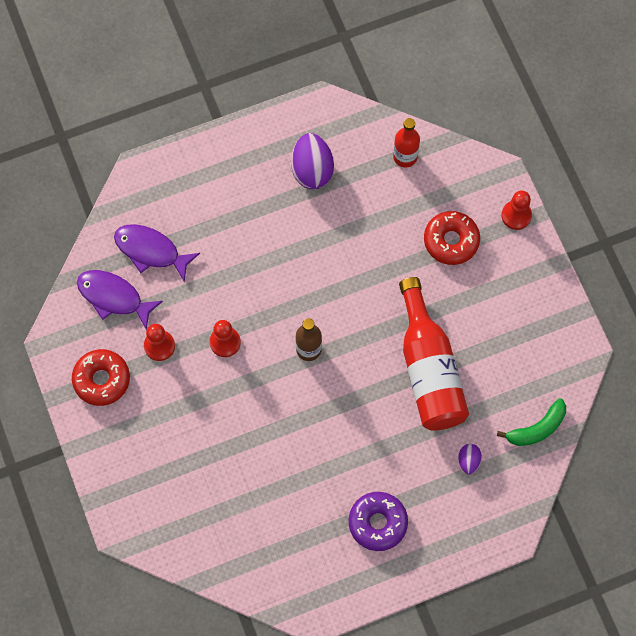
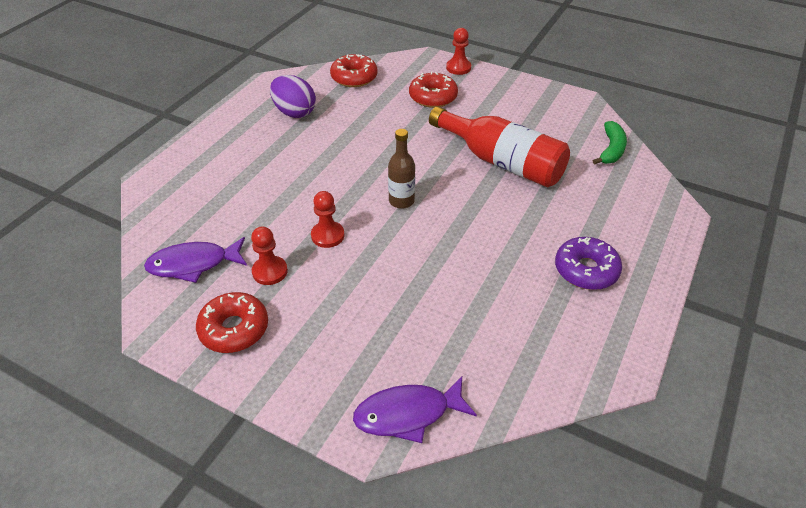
camera: 40 degrees left, 25 degrees down
purple fish [114,224,200,282] -> purple fish moved to [353,376,477,443]
red bottle [393,118,420,168] -> red donut [330,54,378,87]
purple egg [458,444,482,475] -> none

